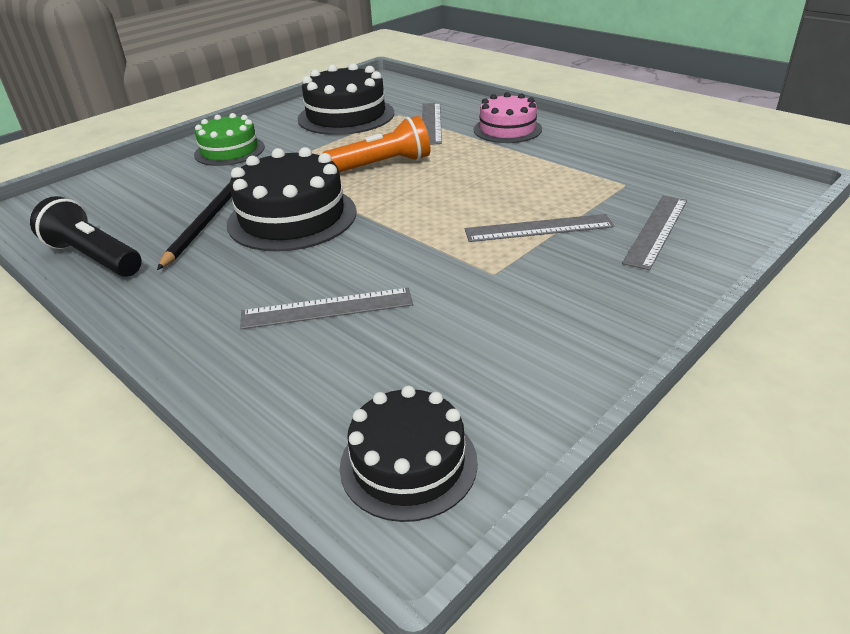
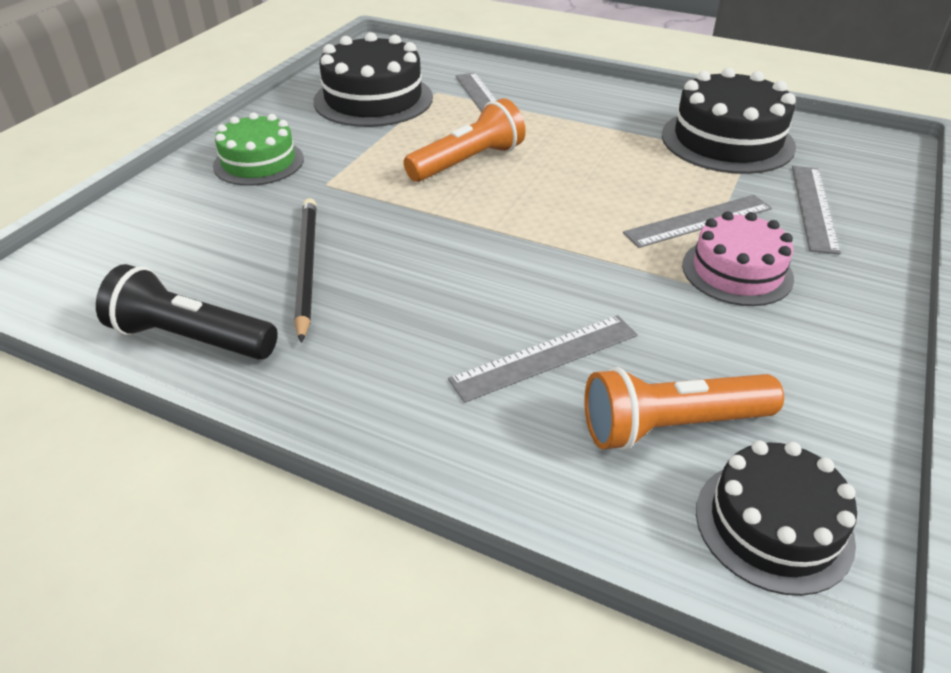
camera: 20 degrees left, 5 degrees up
black cake [227,147,356,252] -> black cake moved to [662,67,796,174]
pink cake [474,92,542,143] -> pink cake moved to [682,211,794,306]
none -> orange flashlight [584,367,784,451]

